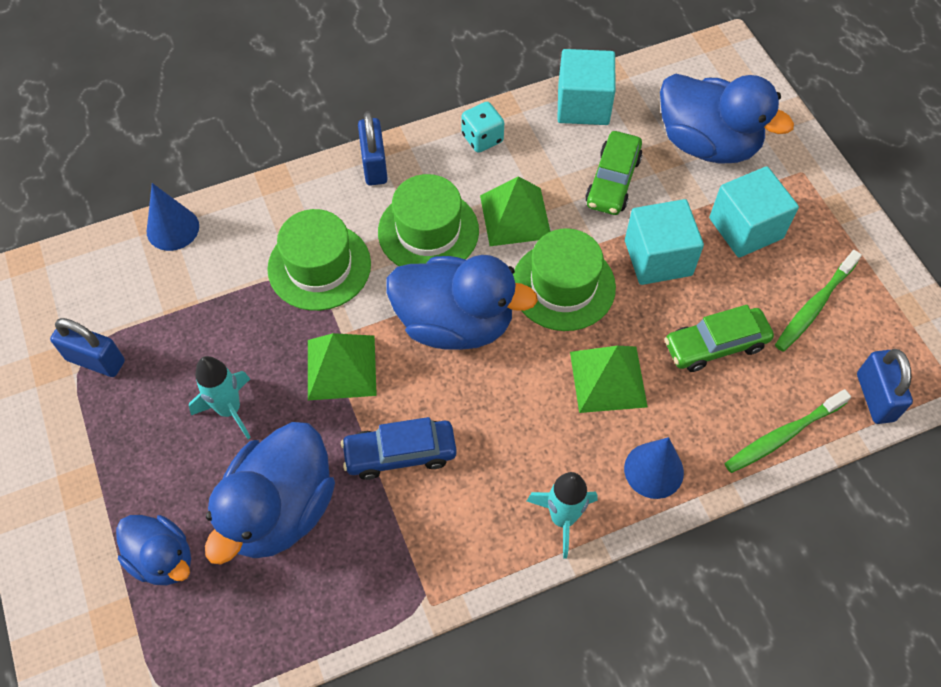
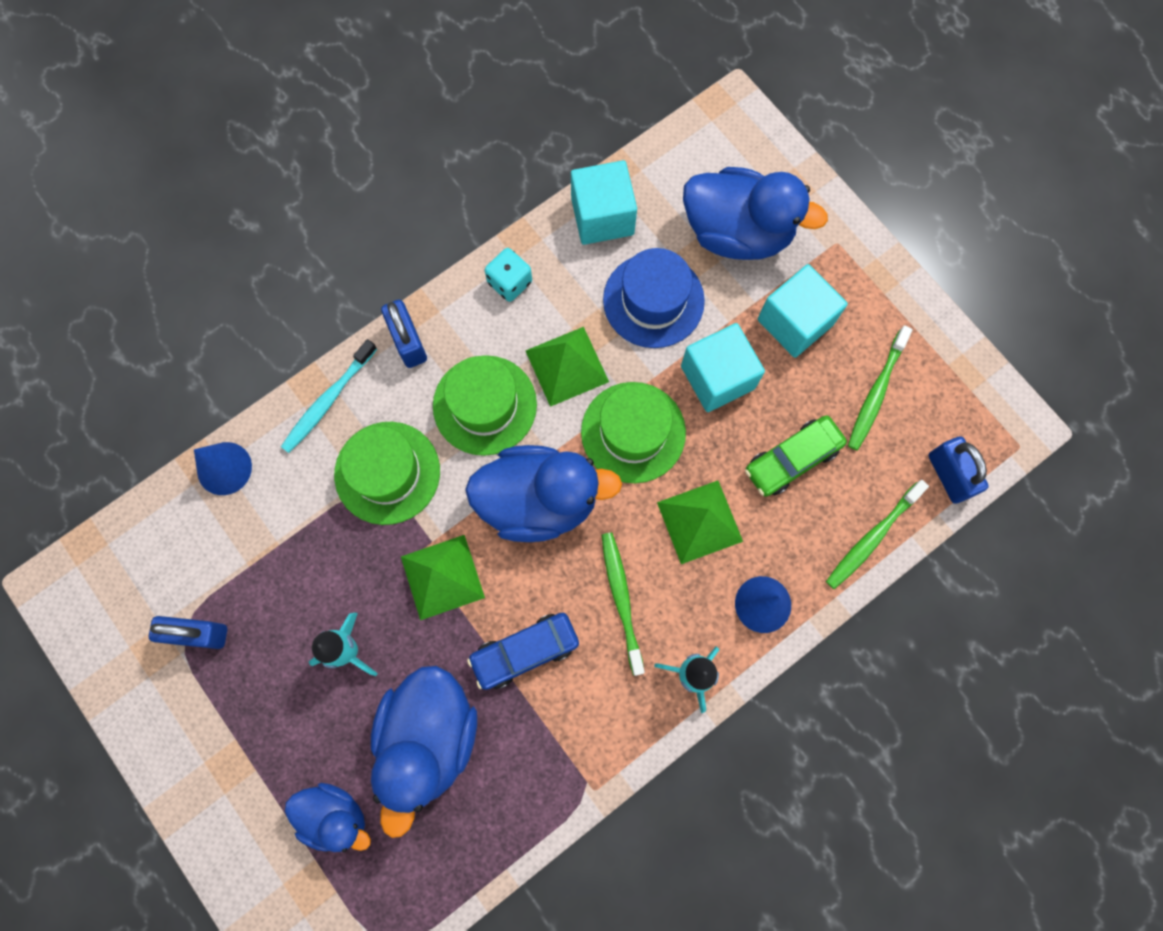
camera: 15 degrees left, 15 degrees up
green car [585,131,642,215] -> blue hat [603,248,705,348]
none -> turquoise toothbrush [281,339,377,453]
none -> green toothbrush [601,532,645,676]

